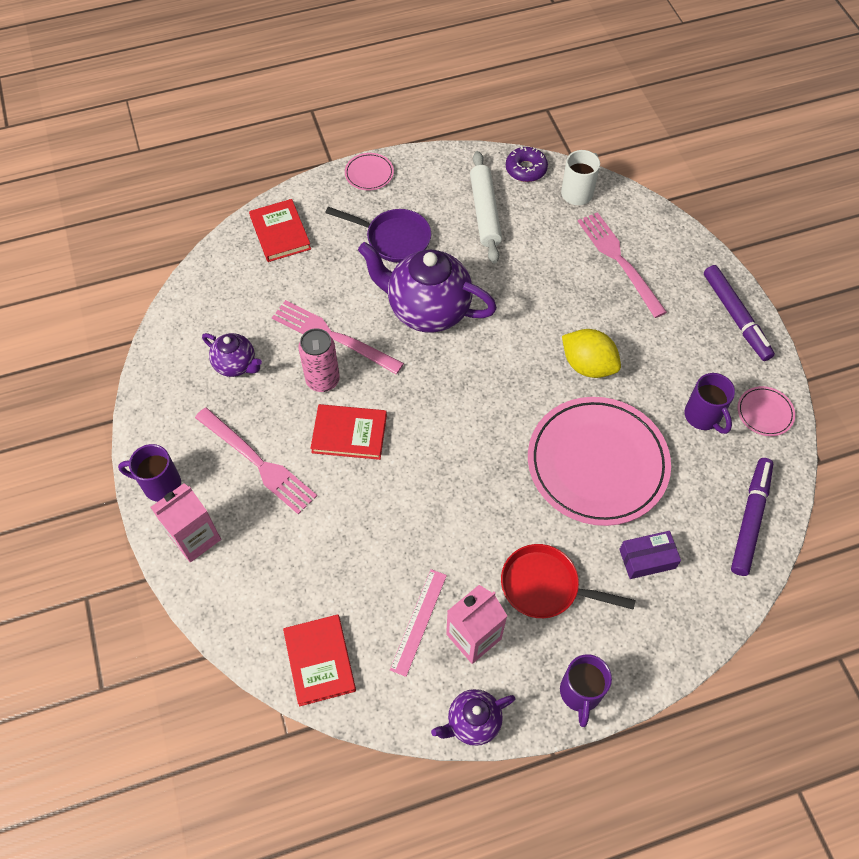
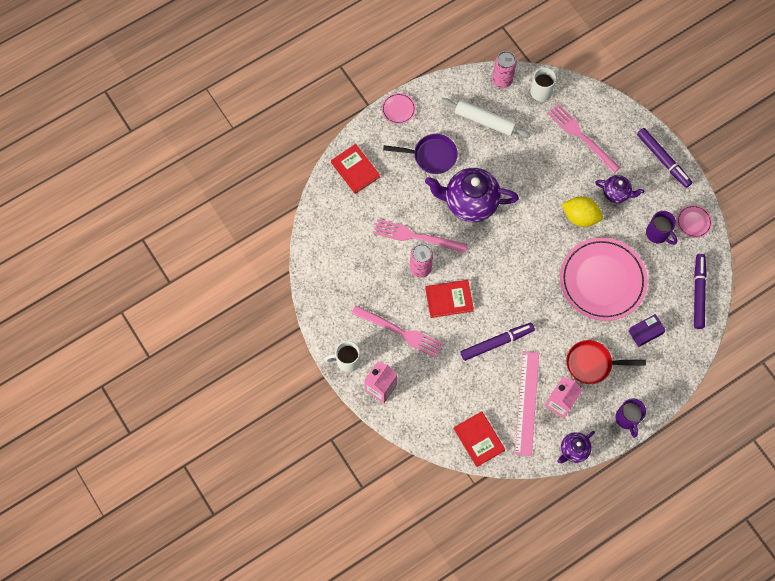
camera: 15 degrees left, 10 degrees up
purple mug [118,444,181,502] -> white mug [325,341,360,372]
purple teapot [202,333,262,377] -> purple teapot moved to [595,175,645,203]
pink ruler [390,569,447,677] -> pink ruler [515,351,539,456], size x1.62
white rolling pin [470,151,502,264] -> white rolling pin turned 45 degrees counterclockwise [441,98,531,138]
purple donut [506,146,548,182] -> pink can [492,51,517,88]
none -> purple marker [461,323,535,361]

